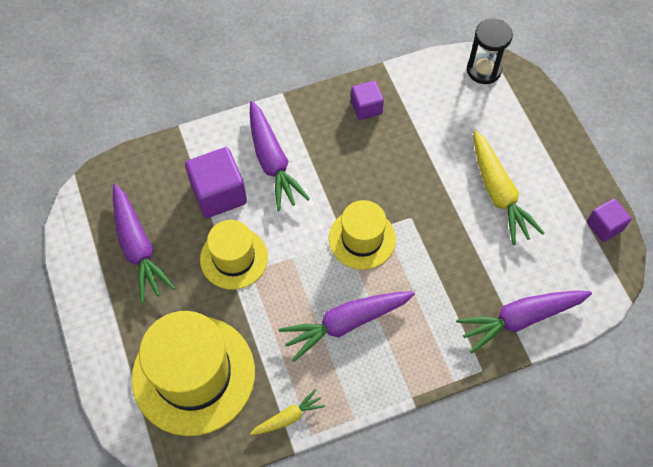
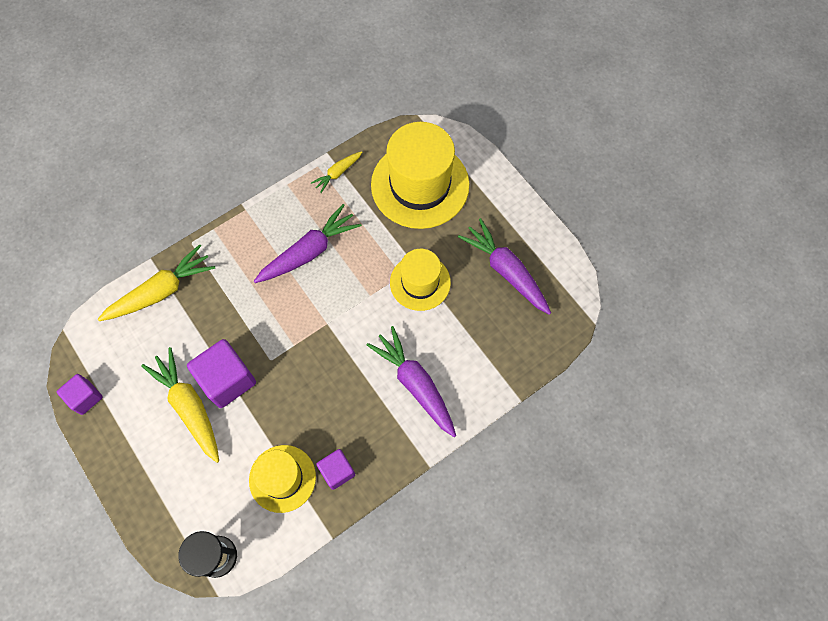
camera: 165 degrees right, 5 degrees up
purple cube [185,147,247,218] -> purple cube moved to [187,339,256,408]
yellow hat [329,200,396,270] -> yellow hat moved to [249,445,316,513]
purple carrot [456,291,592,354] -> yellow carrot [98,244,215,321]

